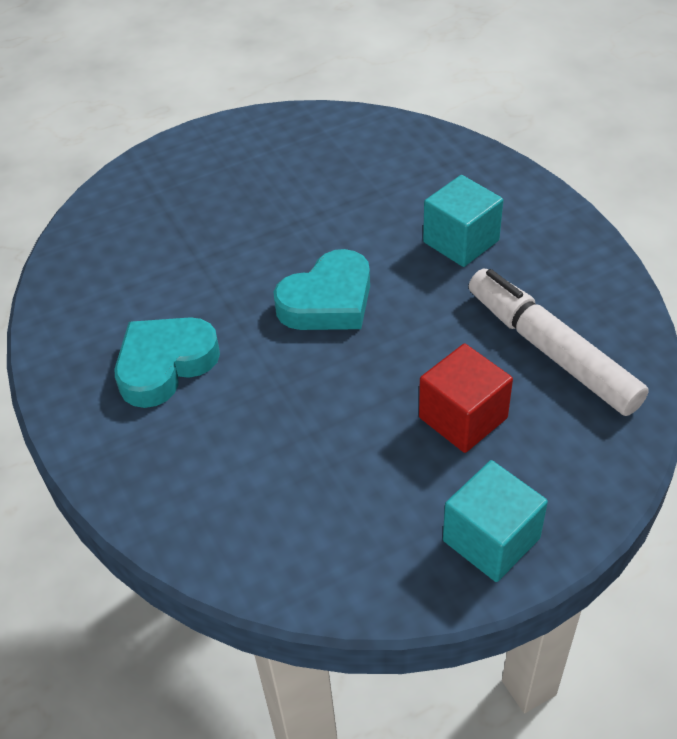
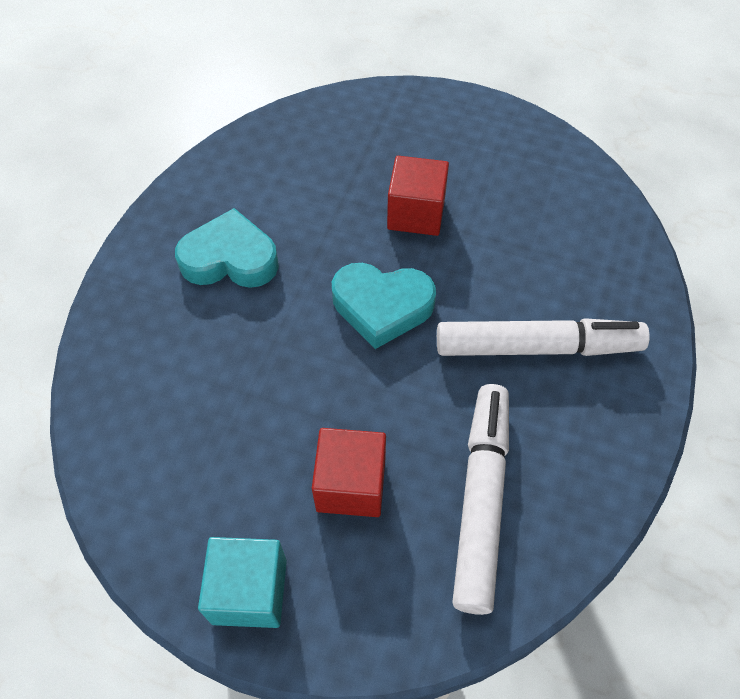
camera: 45 degrees right, 10 degrees up
turquoise cube [423,175,503,267] -> white marker [437,318,650,356]
none -> red cube [387,156,449,236]

